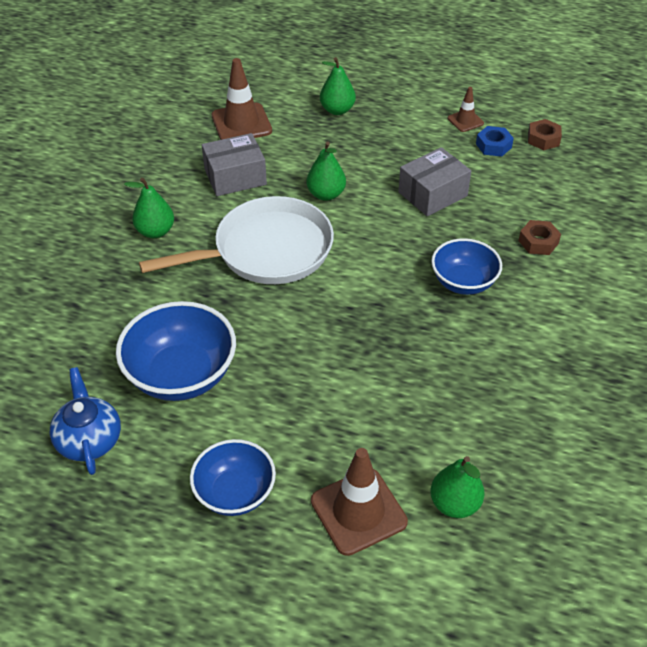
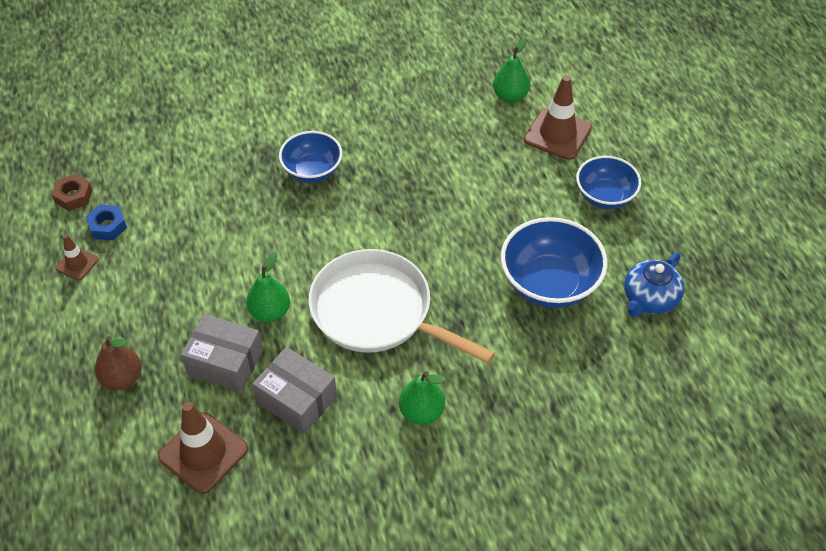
camera: 125 degrees left, 5 degrees up
green pear [320,57,356,115] -> brown pear [95,336,142,390]
grey box [398,147,471,216] -> grey box moved to [181,314,263,392]
brown nut [518,220,561,255] -> none

